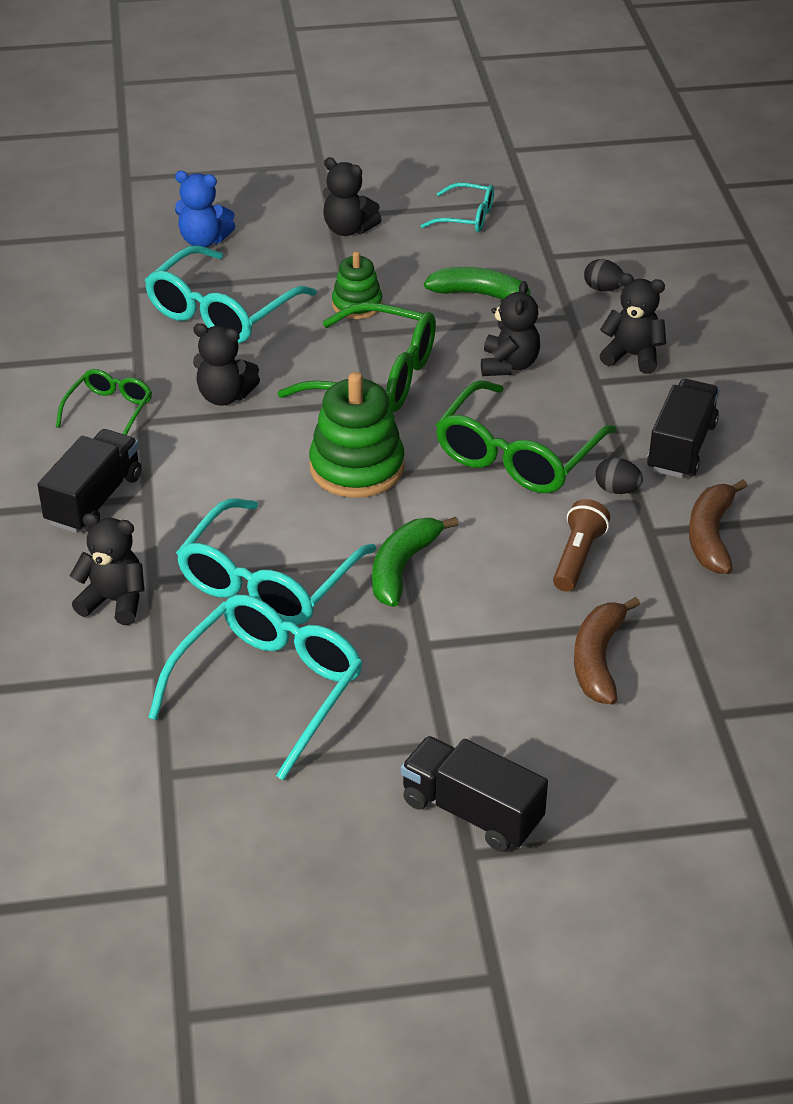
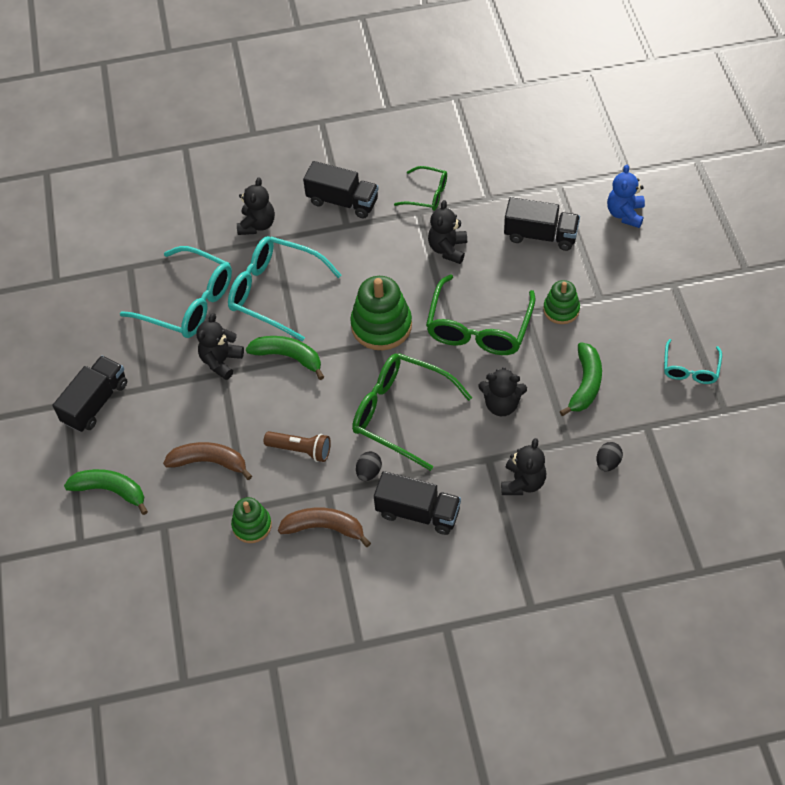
camera: 90 degrees right, 15 degrees up
turquoise glasses [145,245,317,343] -> black truck [504,197,580,251]
black teddy bear [323,157,382,236] -> black teddy bear moved to [196,313,244,380]
none -> green banana [64,469,148,515]
none -> green stacking toy [231,497,272,543]

